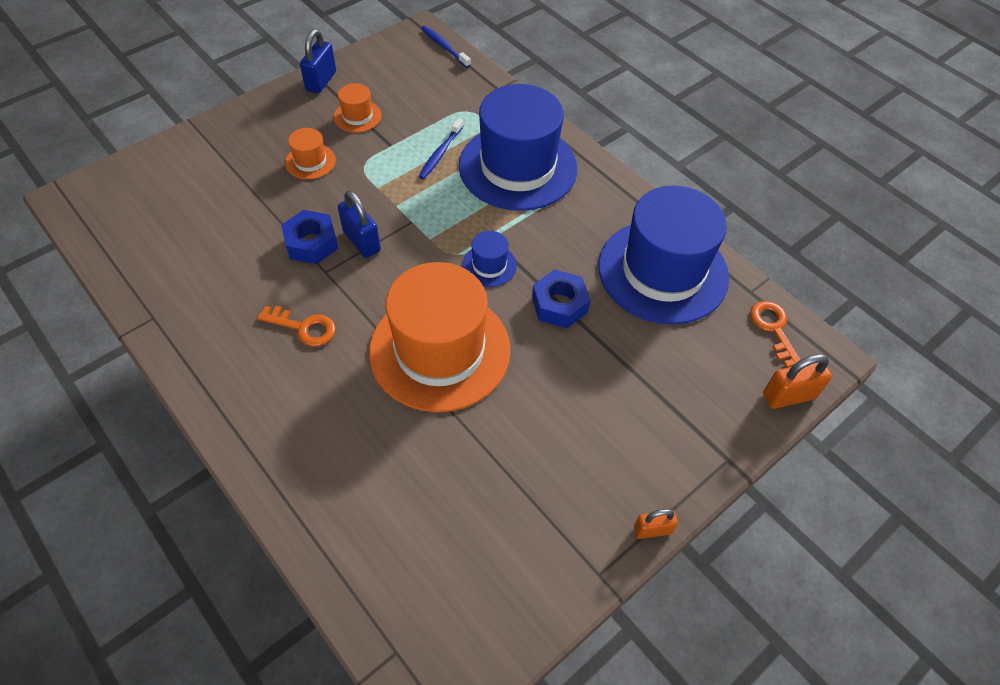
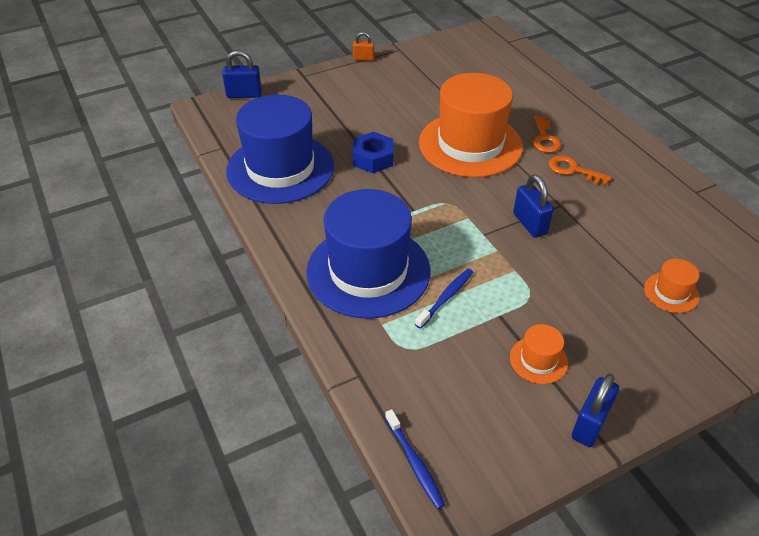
camera: 165 degrees left, 10 degrees down
blue nut [281,210,338,264] -> none
orange hat [285,128,336,180] -> orange hat moved to [644,259,700,313]
blue hat [462,231,517,287] -> none
orange key [750,301,800,368] -> orange key moved to [533,116,561,153]
orange padlock [763,354,832,409] -> blue padlock [222,50,262,98]

